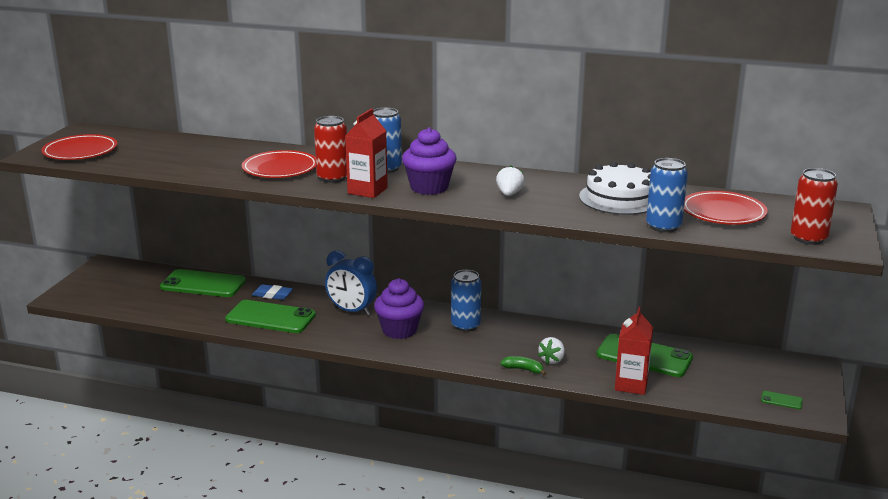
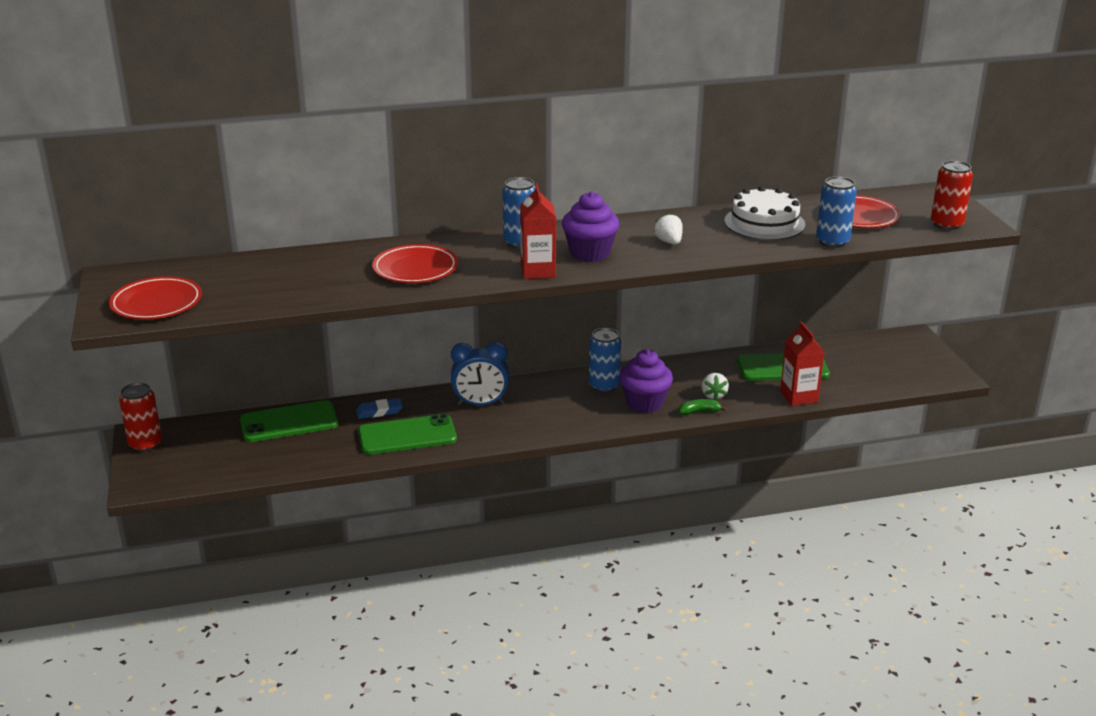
camera: 30 degrees left, 5 degrees up
red can [314,116,347,183] -> red can moved to [119,383,162,452]
purple cupcake [374,279,424,339] -> purple cupcake moved to [620,350,673,413]
green phone [761,391,803,409] -> none

